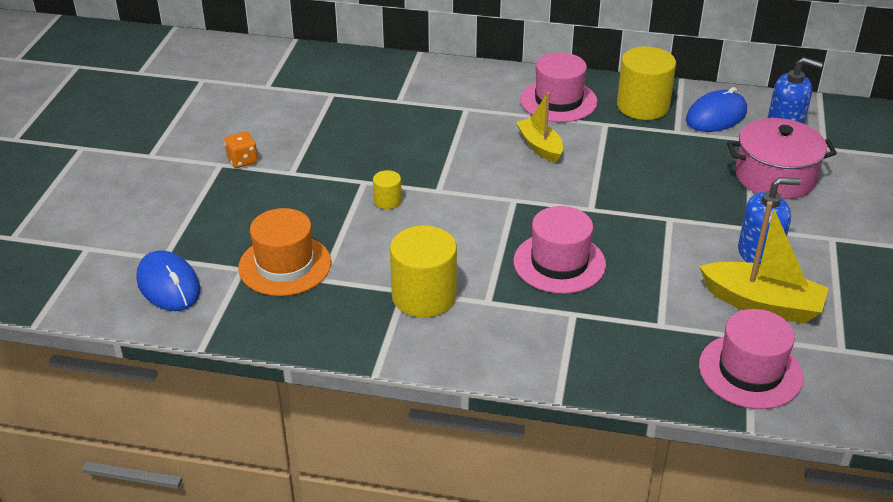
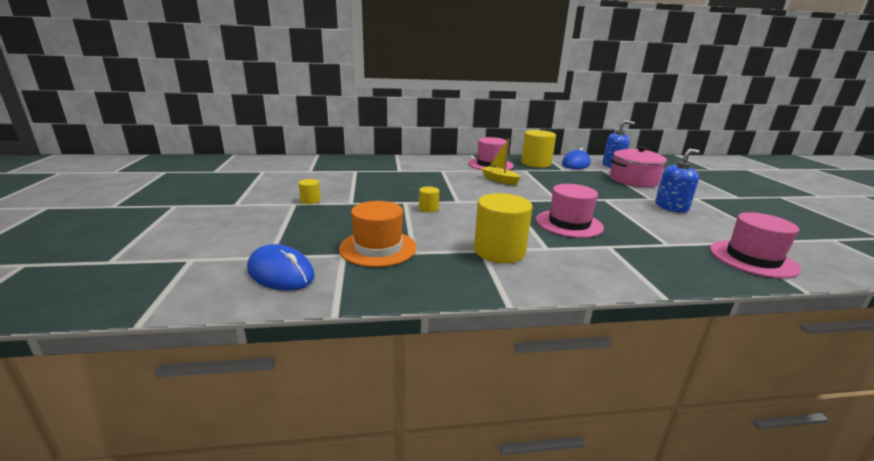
camera: 20 degrees left, 15 degrees down
orange dice [224,131,258,168] -> yellow cylinder [299,179,321,204]
yellow boat [699,201,829,324] -> none

